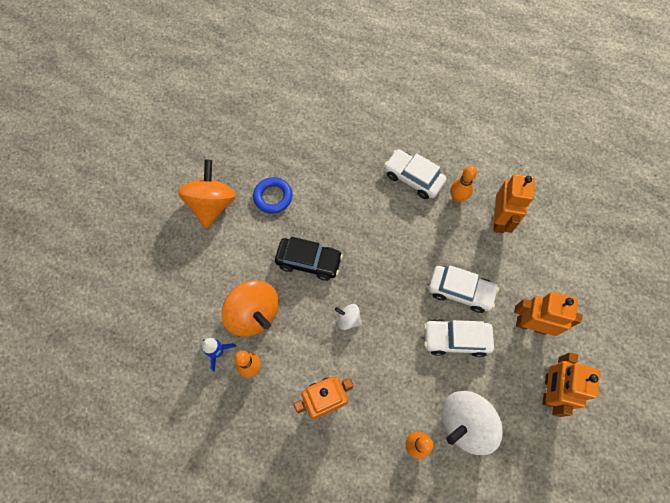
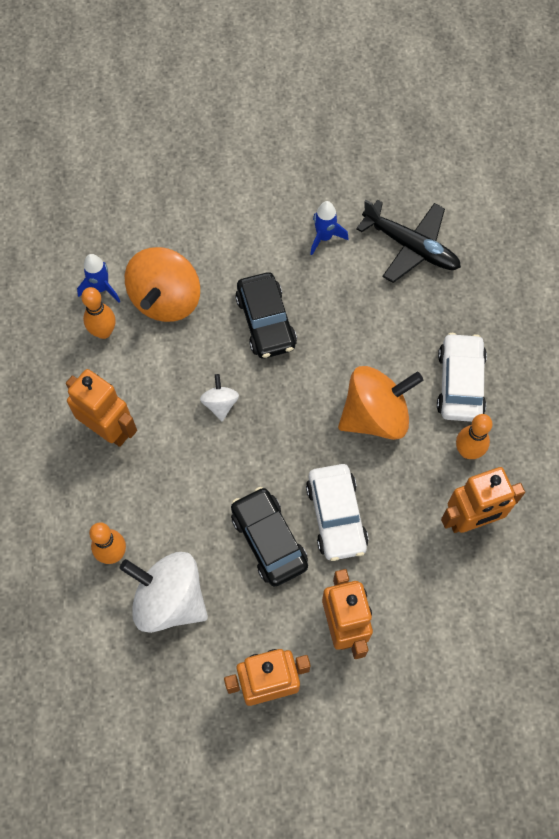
camera: 60 degrees right, 0 degrees up
orange spinning top [178,160,236,229] -> orange spinning top moved to [338,366,423,440]
blue ring [253,177,293,213] -> blue rocket [310,201,348,255]
white car [424,319,494,357] -> black car [231,487,308,587]
none -> black plane [356,200,461,283]

